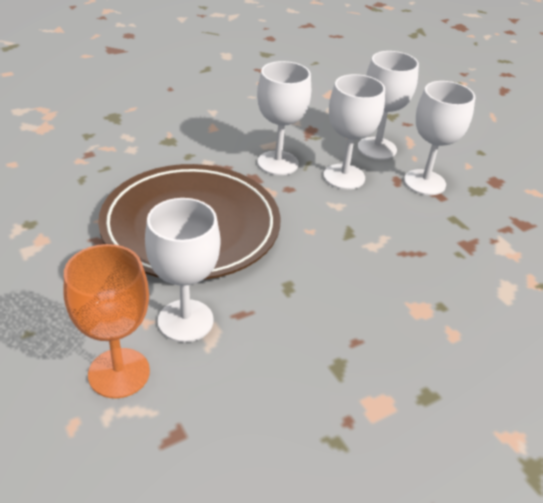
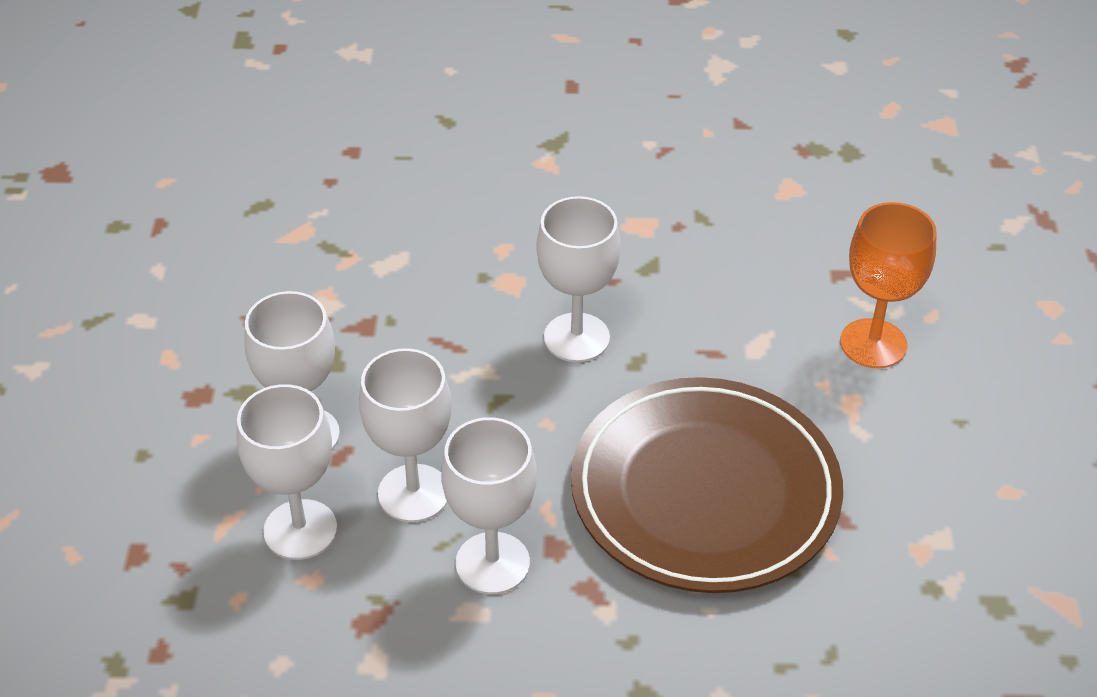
camera: 145 degrees left, 5 degrees up
white goblet [145,198,220,342] -> white goblet moved to [537,196,621,362]

